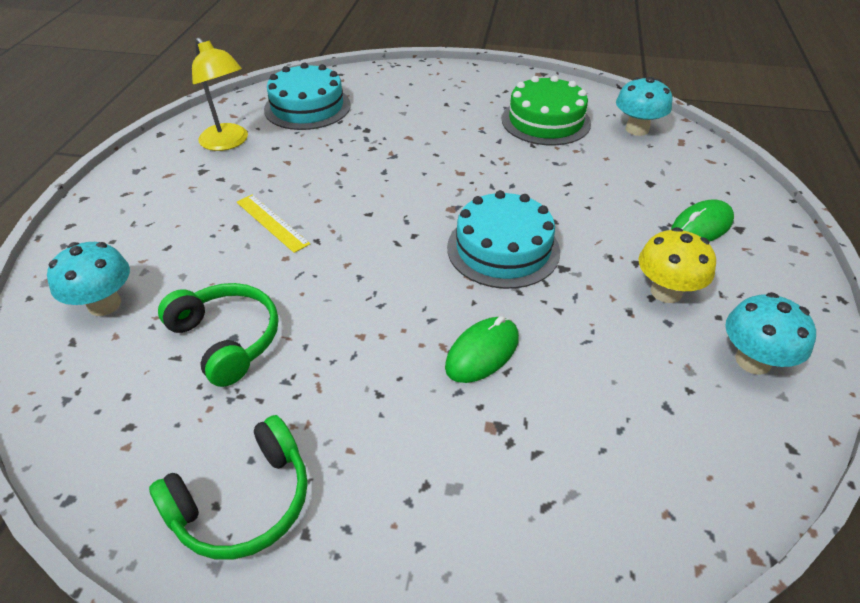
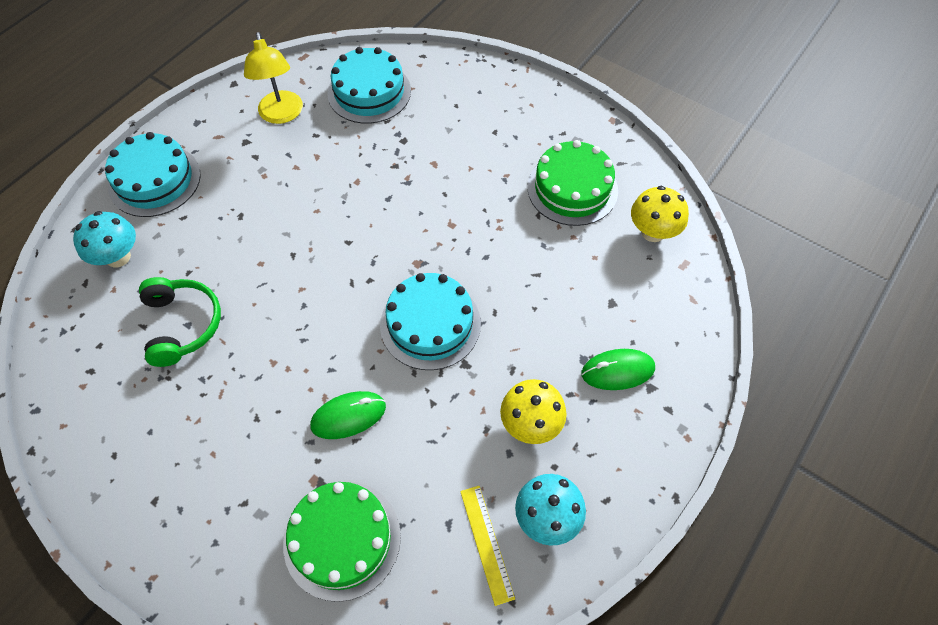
camera: 25 degrees right, 15 degrees up
green headphones [149,415,307,560] -> none
yellow ruler [237,195,310,253] -> yellow ruler moved to [460,486,515,606]
turquoise mushroom [616,77,673,136] -> yellow mushroom [631,186,689,242]
none -> turquoise cake [105,132,201,217]
none -> green cake [283,482,401,602]

